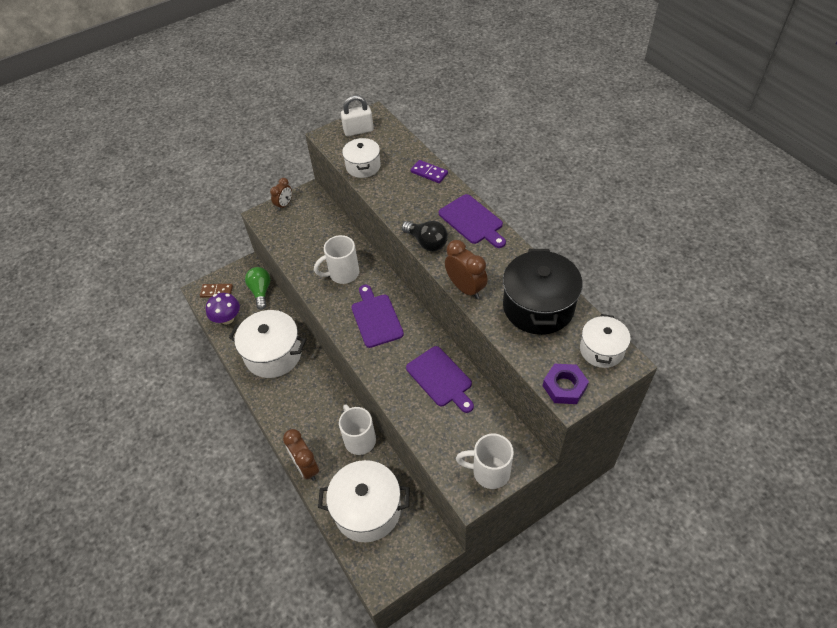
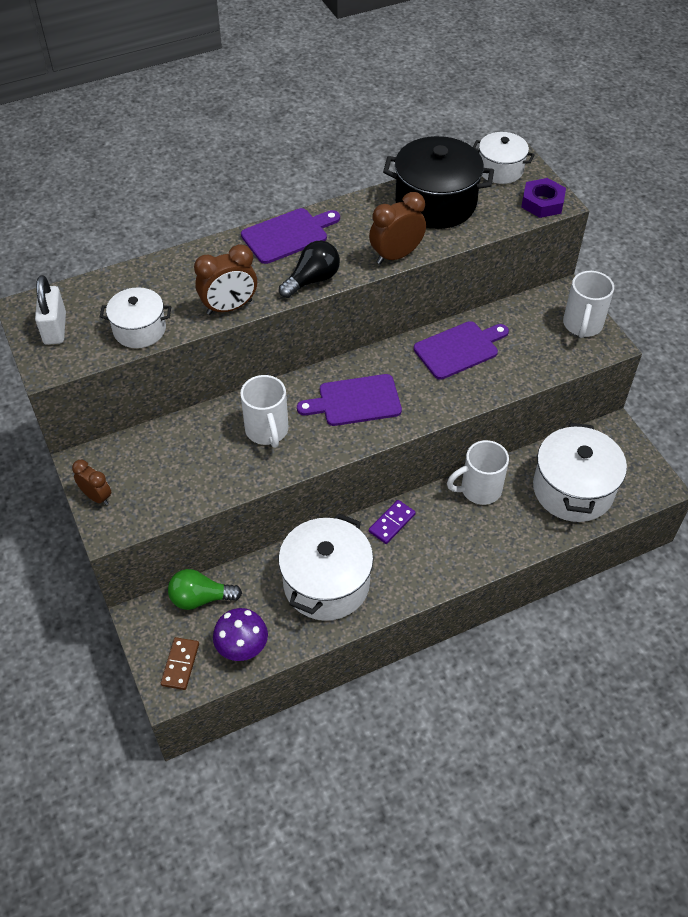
camera: 85 degrees left, 0 degrees up
brown clock [283,429,319,481] -> brown clock moved to [194,244,257,315]
purple domino [410,160,448,183] -> purple domino moved to [369,500,416,544]

